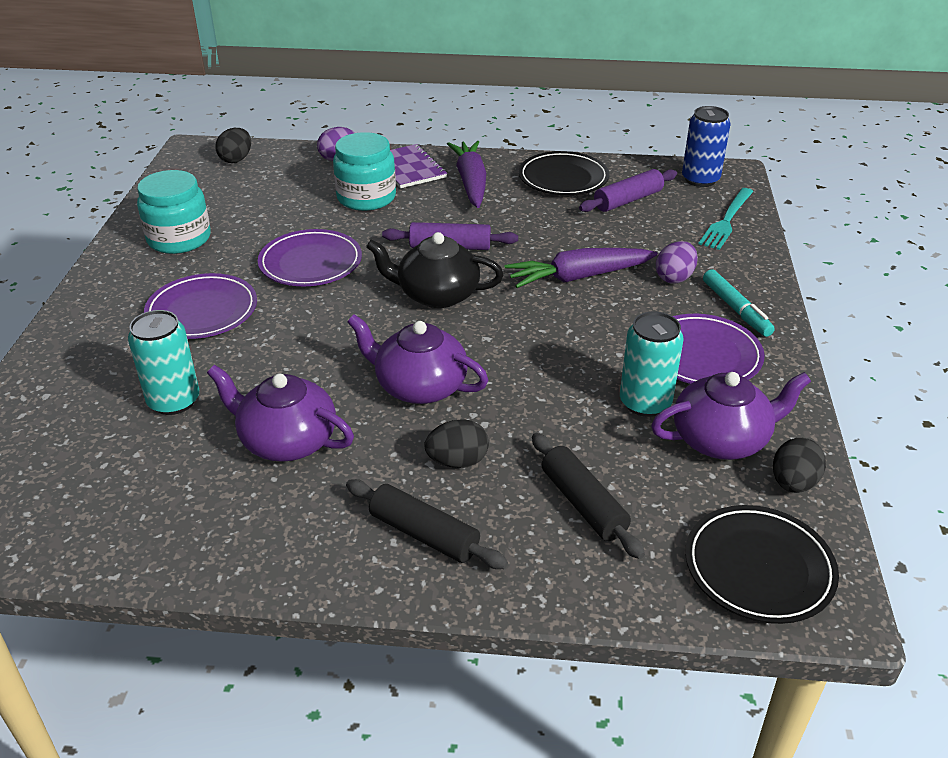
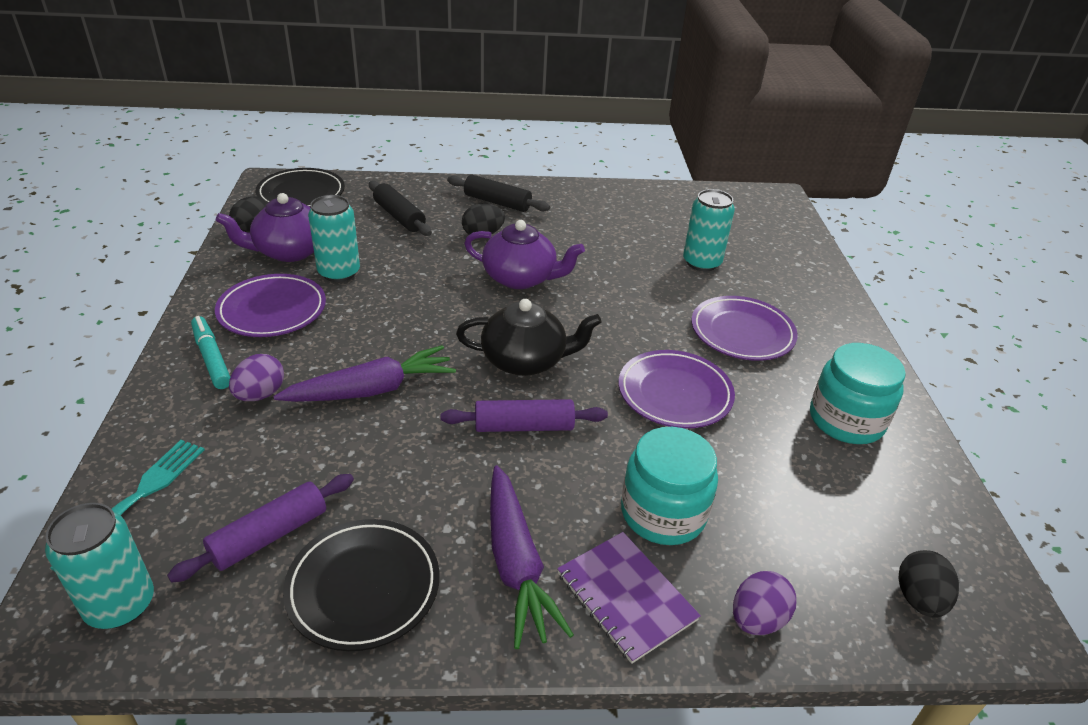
camera: 170 degrees right, 0 degrees up
purple teapot [207,365,354,462] -> none
blue can [682,106,731,187] -> turquoise can [45,503,154,629]

